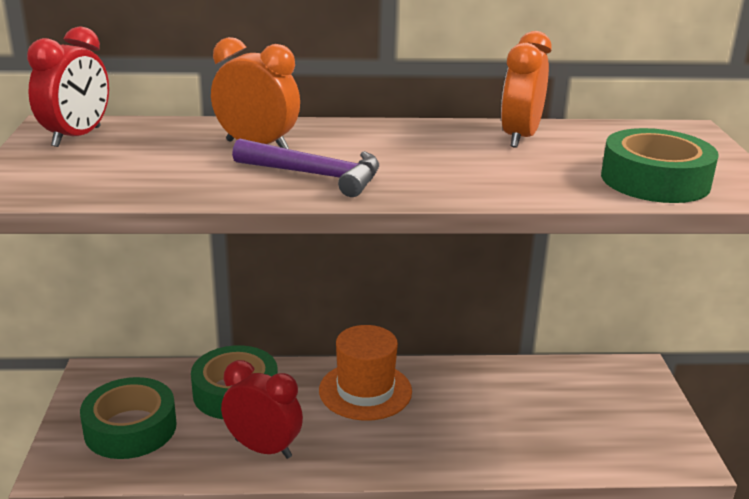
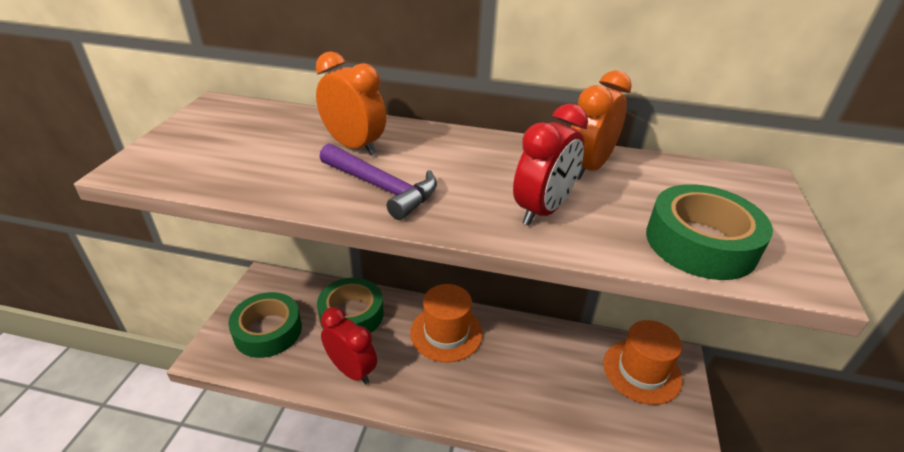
camera: 15 degrees right, 10 degrees up
red clock [27,26,109,147] -> red clock moved to [513,104,588,226]
none -> orange hat [603,320,683,405]

